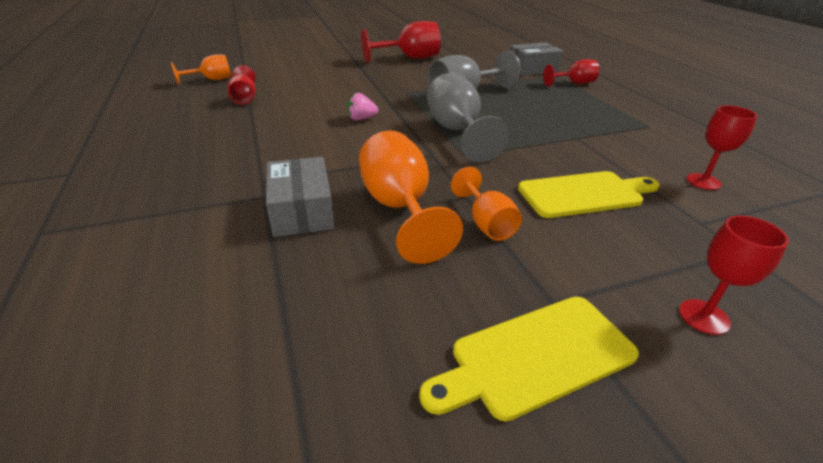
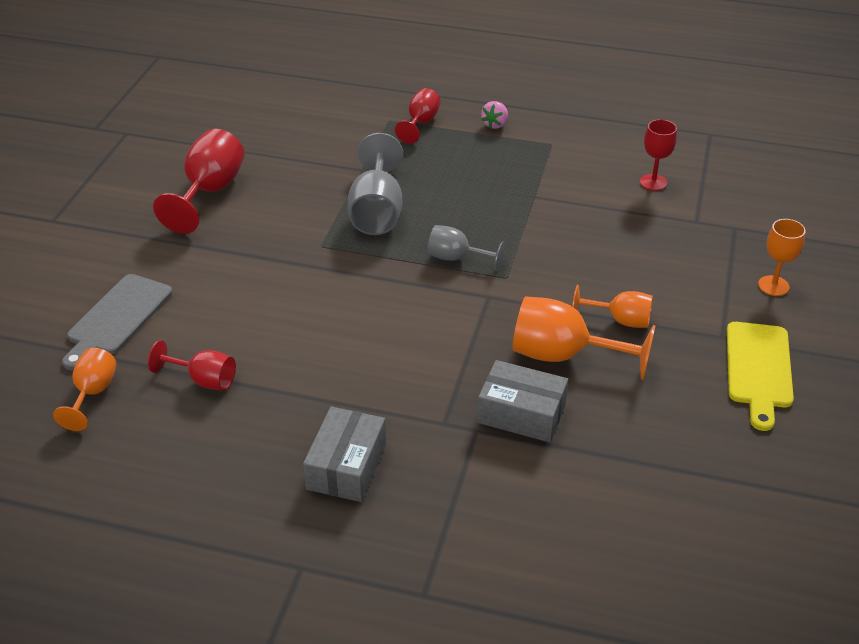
camera: 55 degrees left, 5 degrees up
pink strawberry [347,93,379,120] -> pink strawberry moved to [481,101,508,129]
grey goblet [427,73,509,162] -> grey goblet [428,225,505,271], size x0.60
grey box [509,42,563,76] -> grey box moved to [303,407,386,502]
yellow cutting board [518,171,660,218] -> none
red goblet [679,215,789,335] -> orange goblet [758,219,806,296]
none -> grey cutting board [62,274,173,371]

